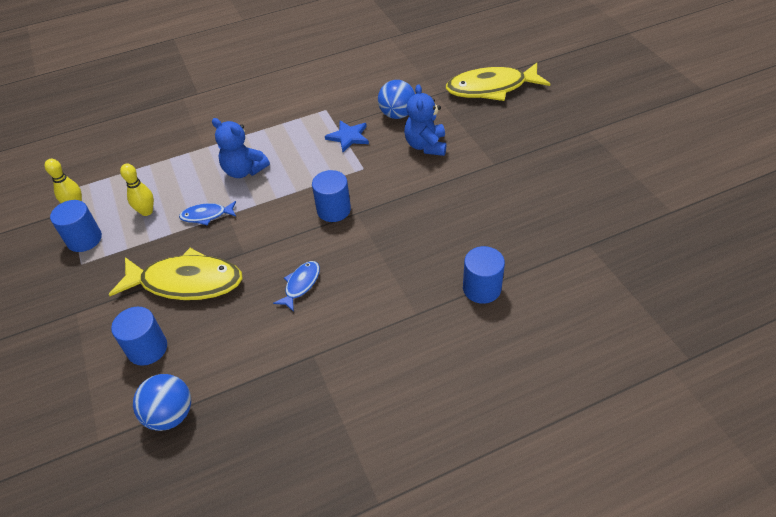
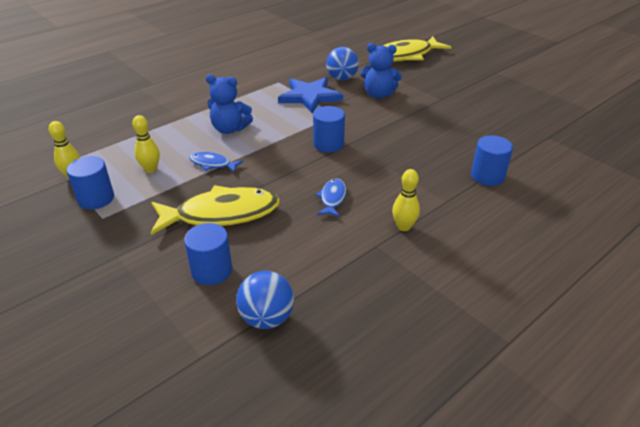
camera: 20 degrees left, 10 degrees down
blue fish [179,201,236,226] -> blue fish turned 45 degrees clockwise [190,152,243,172]
blue star [325,120,369,152] -> blue star [278,77,343,113], size x1.62
blue teddy bear [404,84,447,156] -> blue teddy bear turned 60 degrees counterclockwise [360,43,402,98]
none -> yellow bowling pin [392,169,420,231]

